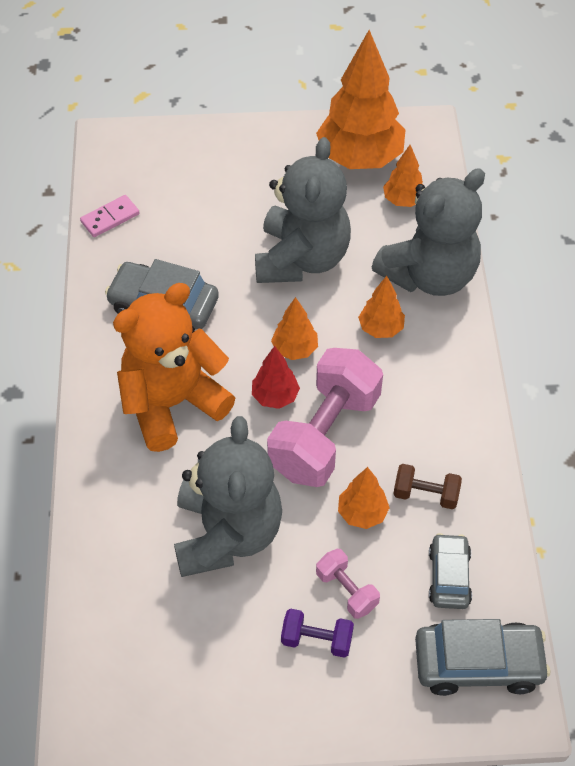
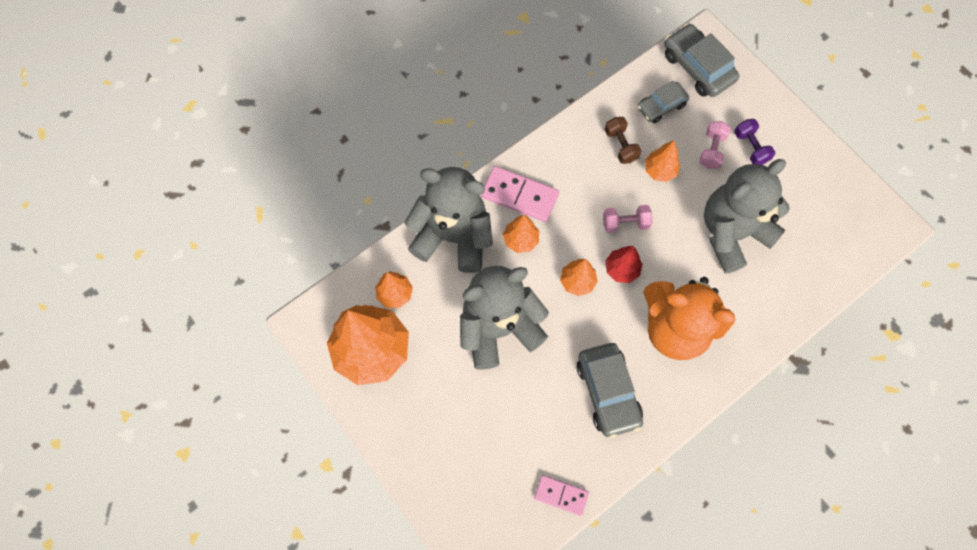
camera: 125 degrees left, 15 degrees up
pink dumbbell [267,348,383,487] -> pink dumbbell [603,205,652,233], size x0.46
none -> pink domino [481,166,559,222]

